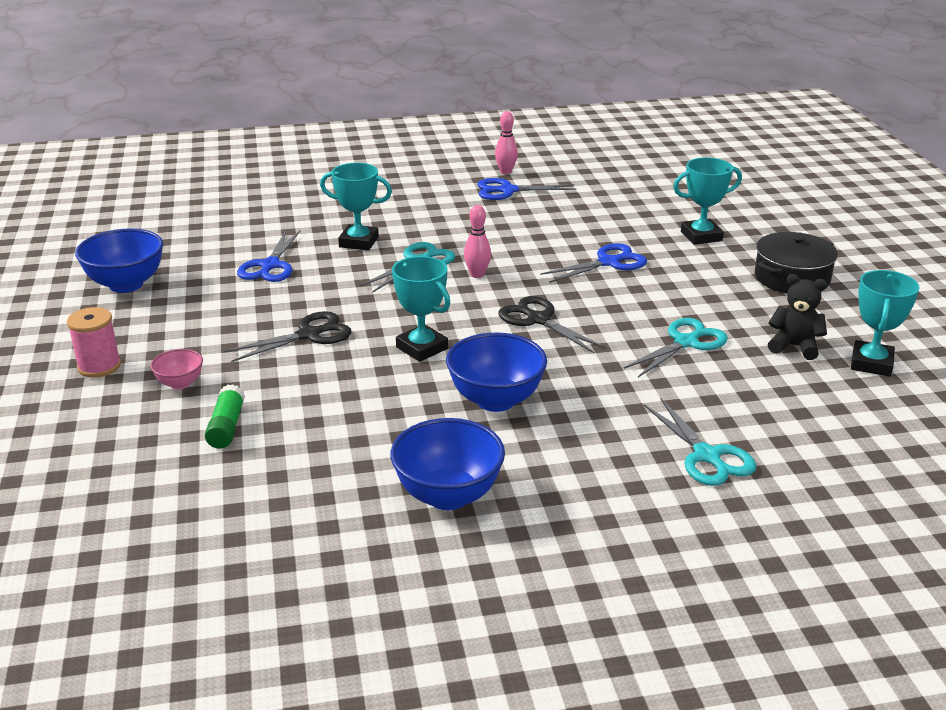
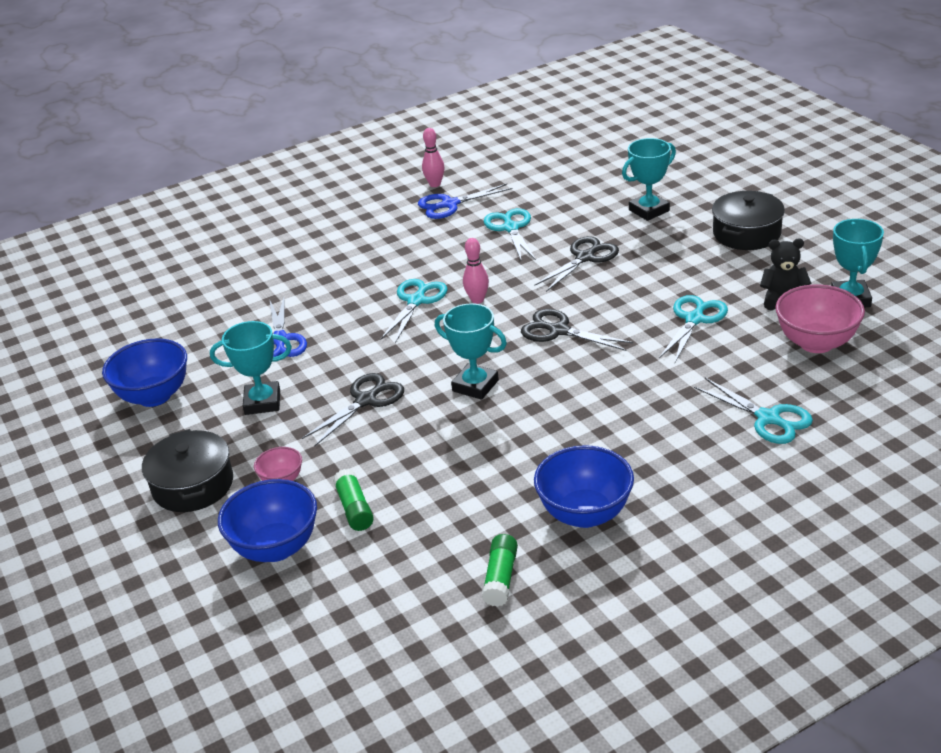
camera: 15 degrees left, 5 degrees up
pink spool [67,307,121,378] -> black pot [142,429,233,512]
turquoise trophy [320,163,392,251] -> turquoise trophy moved to [210,321,292,415]
blue bowl [446,333,547,412] -> blue bowl moved to [218,479,317,562]
blue scissors [540,243,647,283] -> black scissors [534,236,619,292]
none -> green glue stick [482,534,518,607]
none -> turquoise scissors [484,208,536,260]
none -> pink bowl [775,285,865,353]

